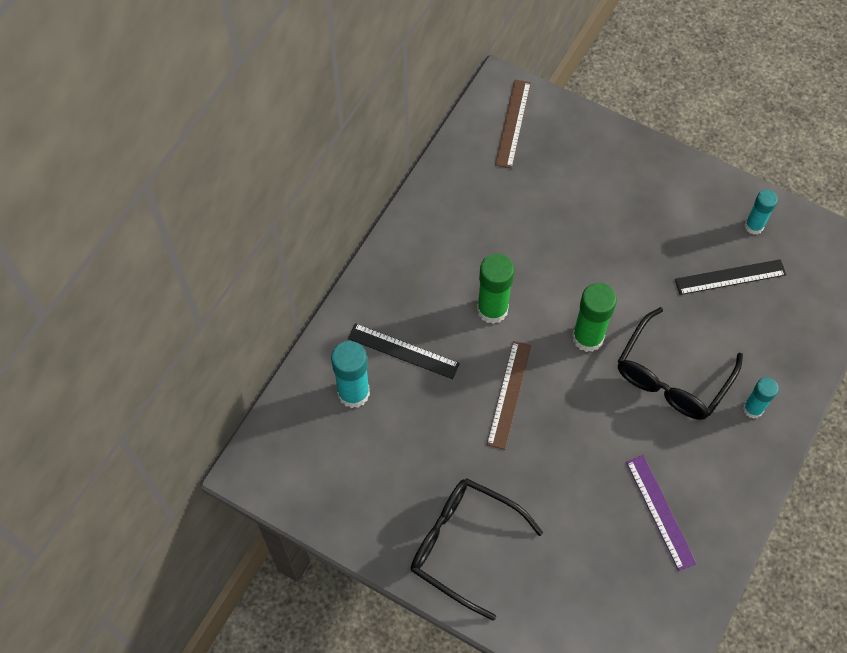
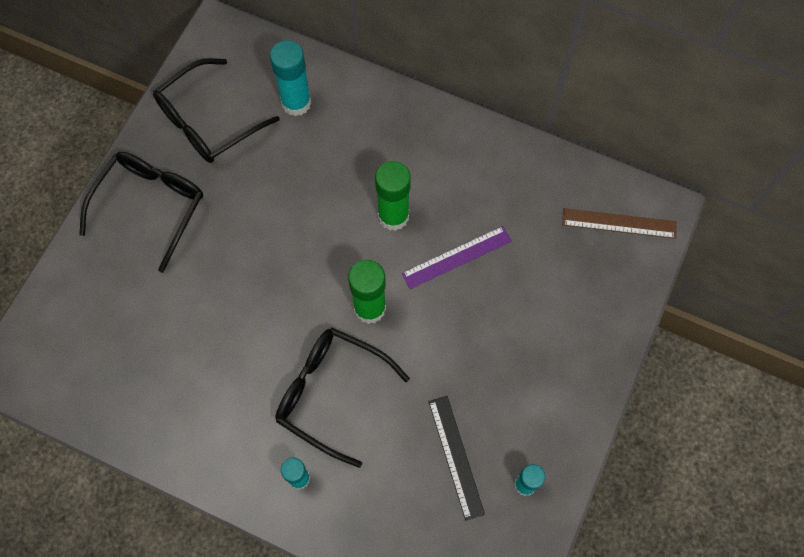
camera: 85 degrees right, 5 degrees up
black ruler [348,323,460,379] -> none
brown ruler [487,341,531,450] -> none
purple ruler [626,455,697,571] -> purple ruler moved to [402,226,512,289]
none -> black glasses [153,58,279,163]

